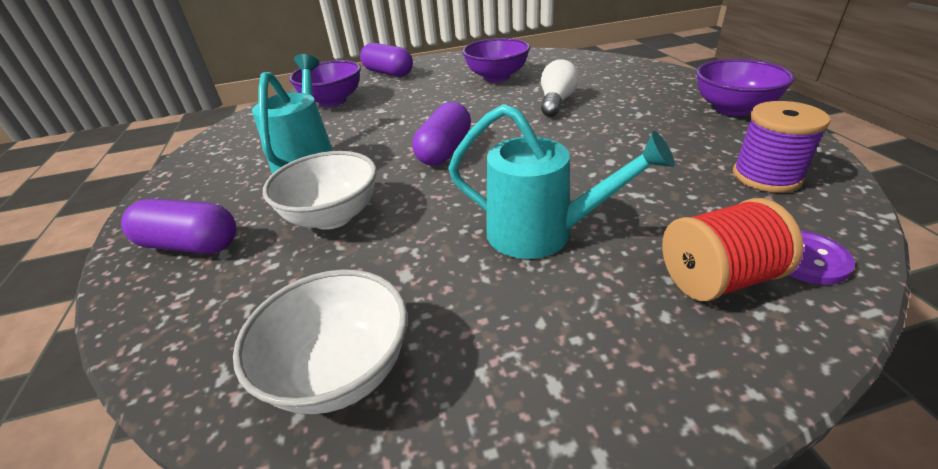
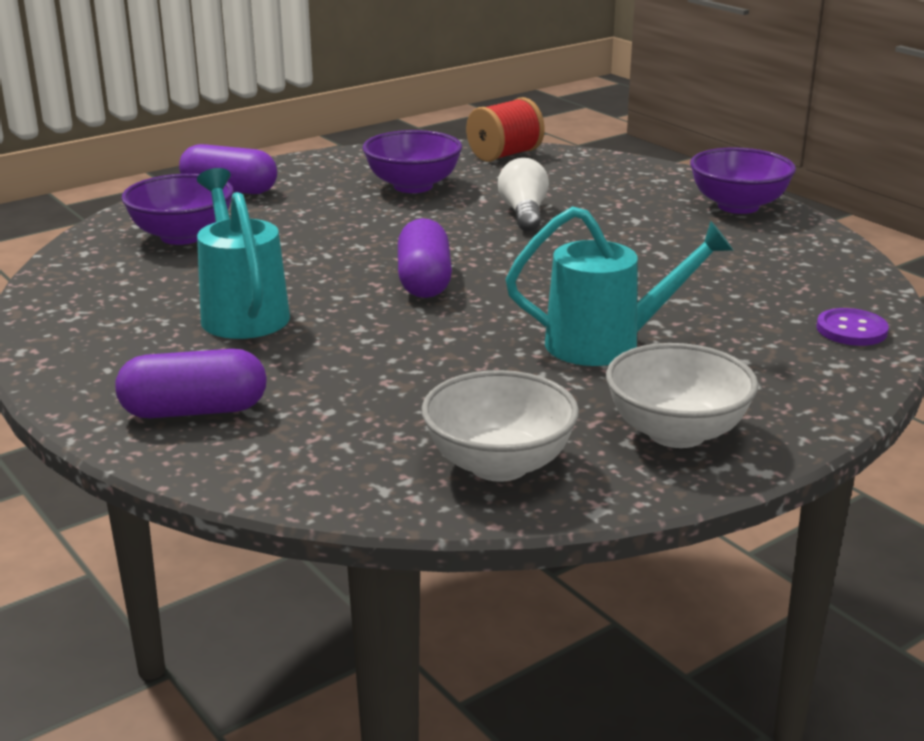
camera: 25 degrees left, 10 degrees down
white bowl [263,151,377,230] -> white bowl moved to [606,343,758,448]
red spool [662,198,804,301] -> red spool moved to [466,97,545,162]
purple spool [733,101,831,193] -> none

